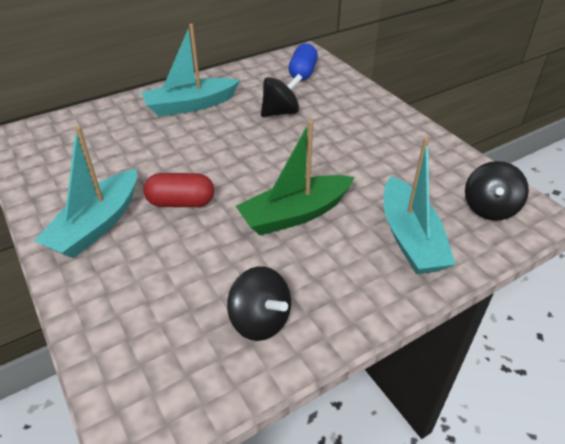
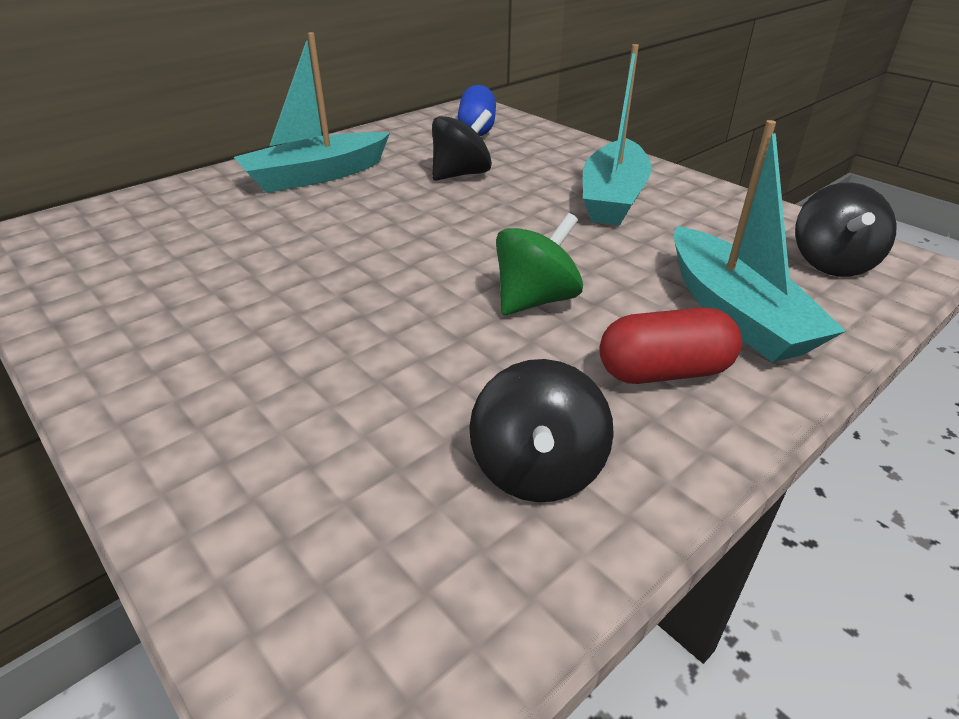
camera: 10 degrees left, 5 degrees down
turquoise boat [34,126,137,258] -> turquoise boat moved to [583,44,652,225]
red capsule [143,173,214,207] -> red capsule moved to [599,307,742,384]
black spinning top [227,266,291,341] -> black spinning top turned 60 degrees clockwise [469,359,614,502]
green boat [236,120,354,235] -> green spinning top [496,213,583,315]

